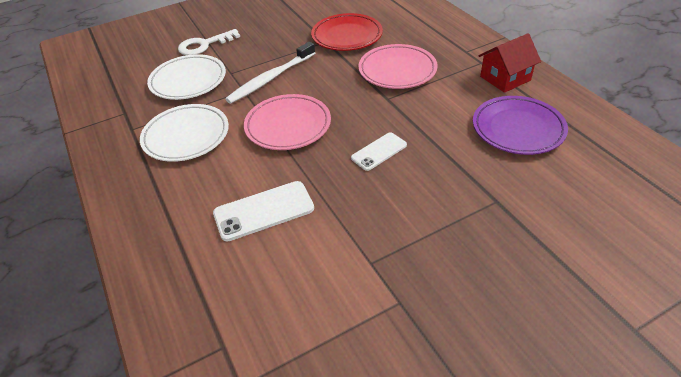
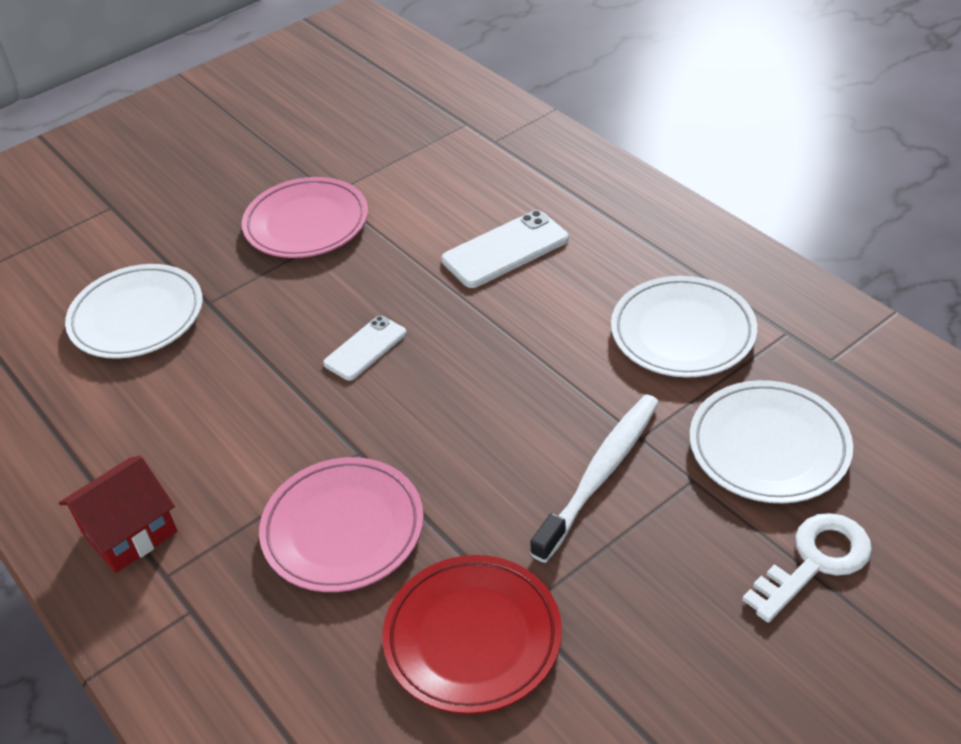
camera: 170 degrees right, 0 degrees up
pink plate [244,94,331,150] -> pink plate moved to [242,177,368,258]
purple plate [473,96,568,155] -> none
none -> white plate [65,264,203,359]

